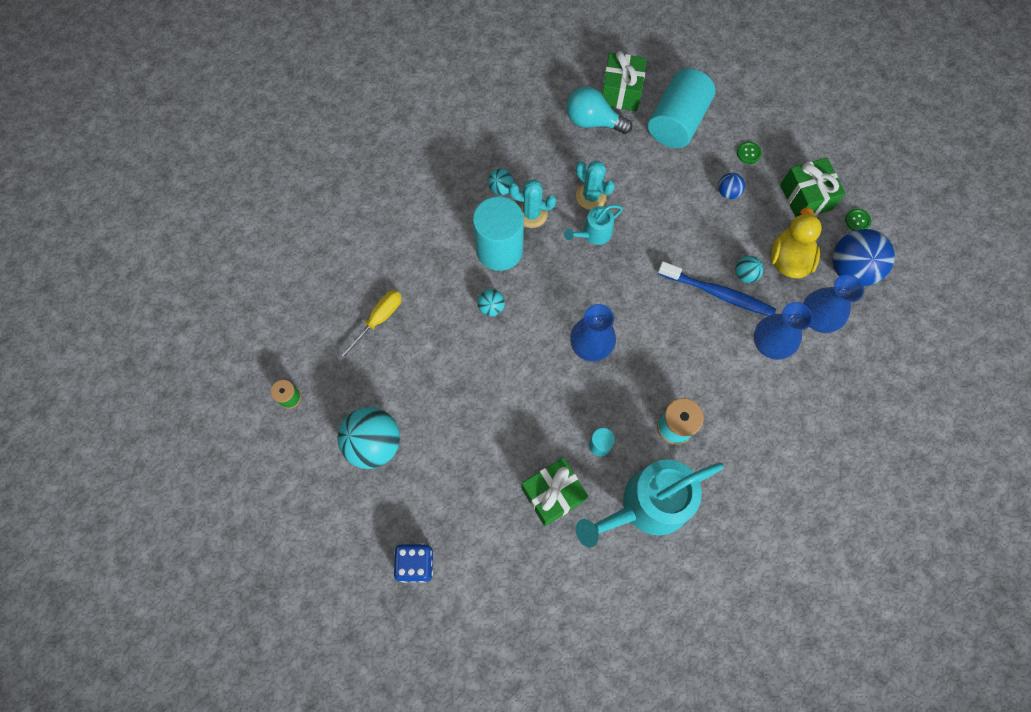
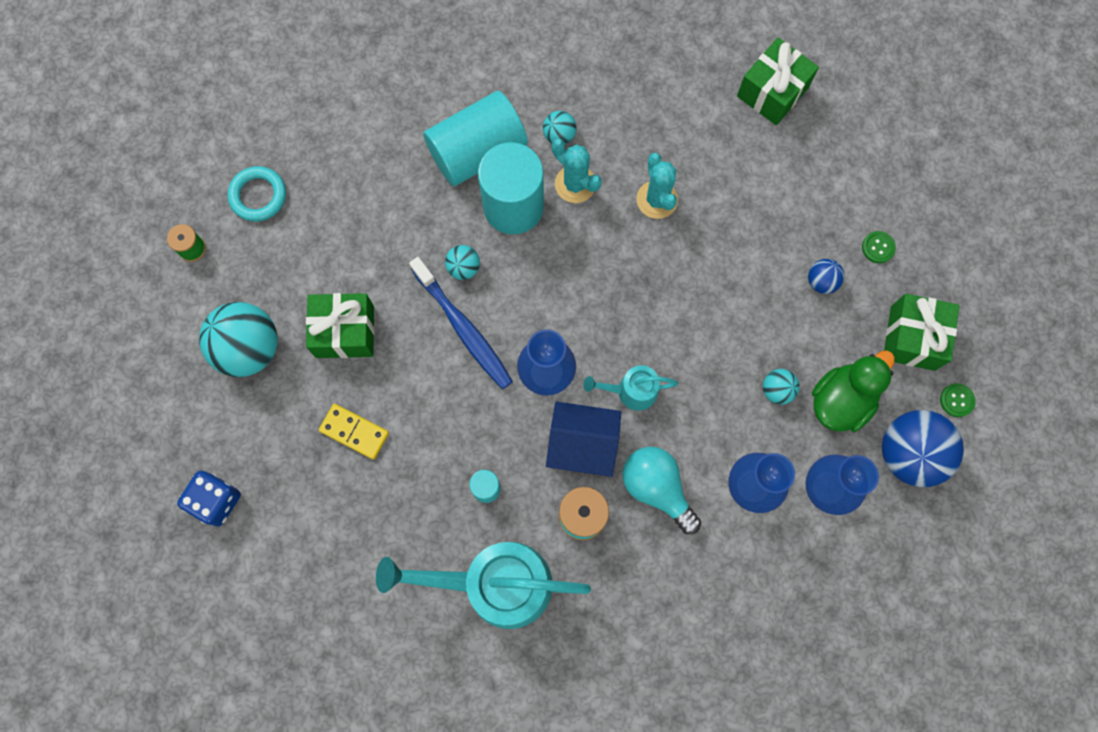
camera: 30 degrees right, 5 degrees up
yellow screwdriver [337,290,402,361] -> none
green gift [522,458,588,526] -> green gift moved to [306,293,375,358]
turquoise watering can [564,205,623,245] -> turquoise watering can moved to [583,365,678,411]
turquoise light bulb [567,87,632,134] -> turquoise light bulb moved to [622,447,701,534]
turquoise cylinder [648,68,716,148] -> turquoise cylinder moved to [423,91,528,186]
blue toothbrush [658,261,776,316] -> blue toothbrush moved to [409,257,513,389]
yellow duck [770,207,822,279] -> green duck [812,350,895,432]
none -> turquoise ring [228,166,286,222]
none -> yellow domino [319,404,389,460]
none -> blue house [546,402,621,477]

